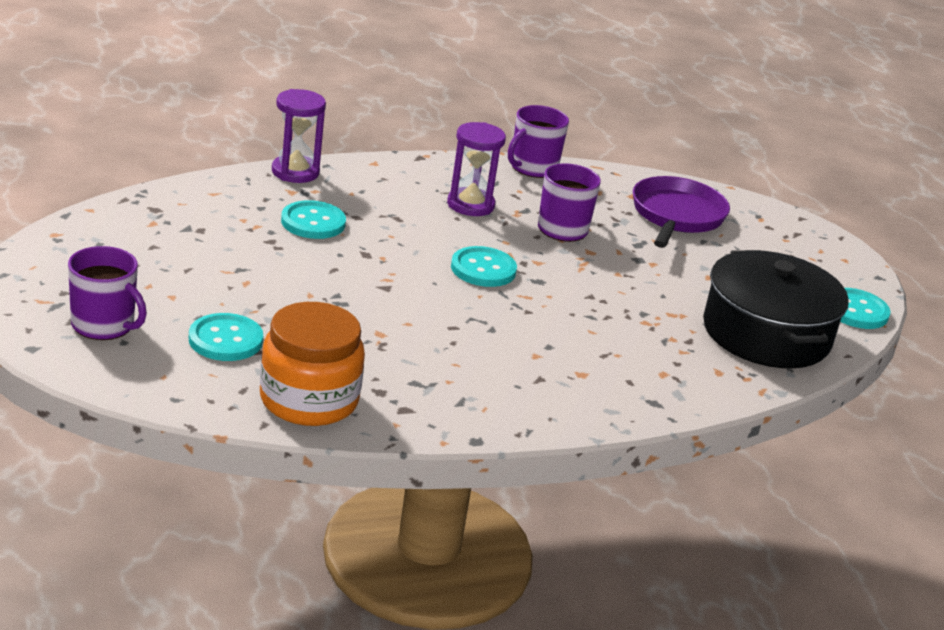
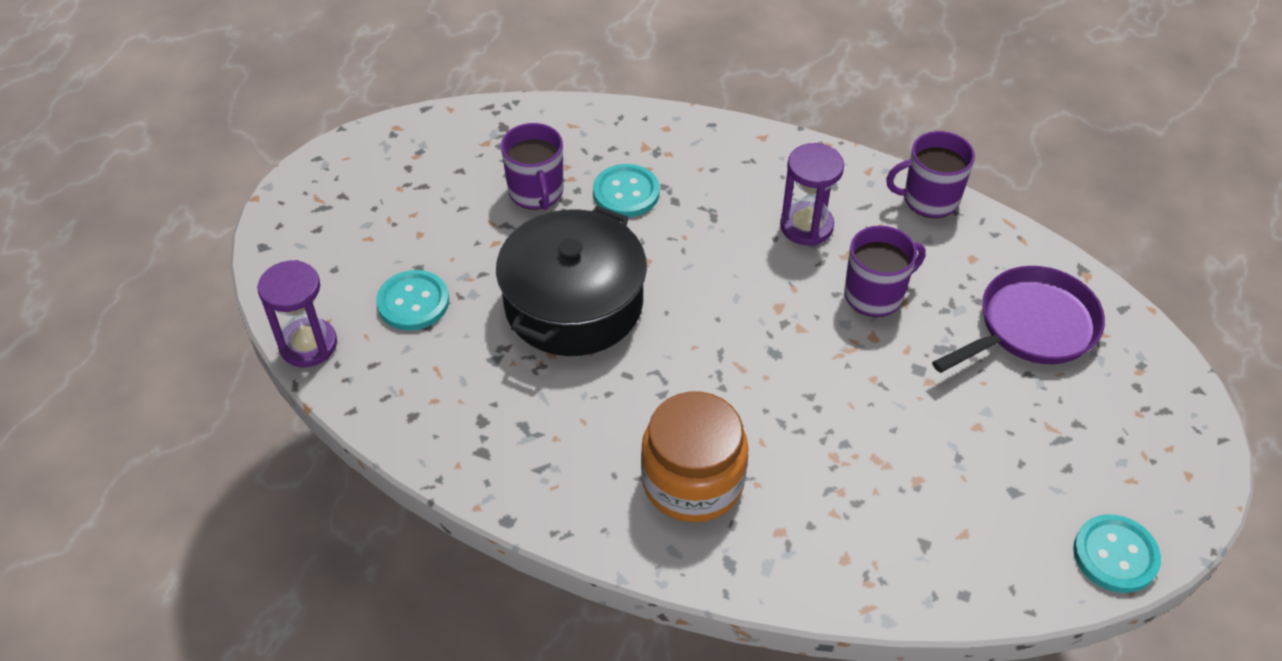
camera: 45 degrees right, 20 degrees up
purple mug [68,246,147,340] -> purple mug moved to [501,123,563,210]
orange jar [260,302,365,426] -> orange jar moved to [641,392,749,522]
purple hourglass [272,89,326,183] -> purple hourglass moved to [257,260,337,367]
turquoise button [451,246,517,287] -> none
black pot [703,250,849,368] -> black pot moved to [496,206,647,356]

